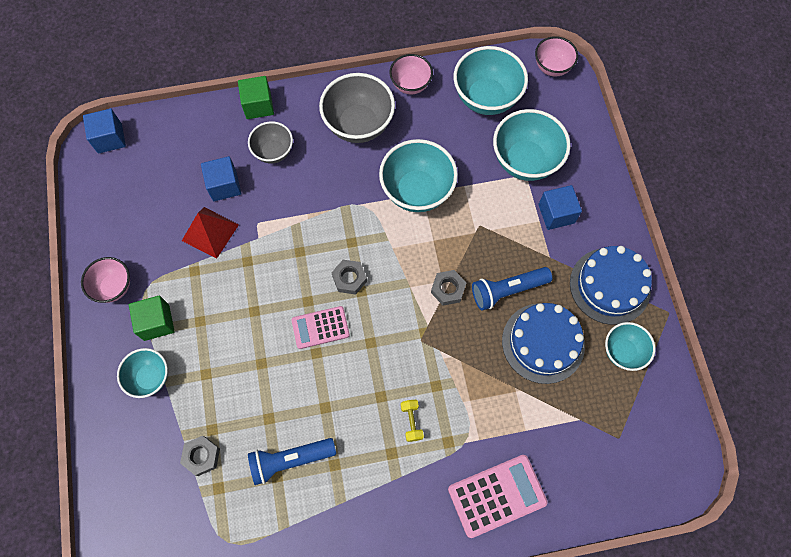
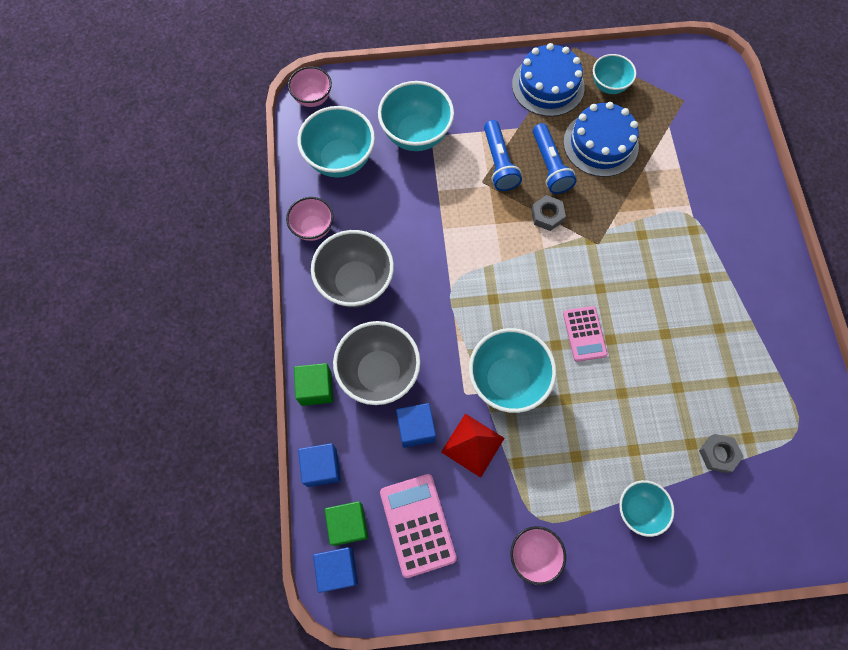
camera: 85 degrees left, 0 degrees up
green cube [129,296,175,341] -> green cube moved to [325,501,368,546]
grey bowl [248,121,293,164] -> grey bowl [333,321,420,405], size x1.67
blue flashlight [248,438,336,485] -> blue flashlight moved to [484,120,522,191]
grey nut [331,260,367,295] -> none
turquoise bowl [379,139,458,212] -> turquoise bowl moved to [469,328,556,413]
yellow dumbbell [401,400,424,442] -> none
pink calculator [448,455,548,538] -> pink calculator moved to [380,474,457,578]
blue cube [538,185,582,230] -> blue cube moved to [298,443,341,487]

